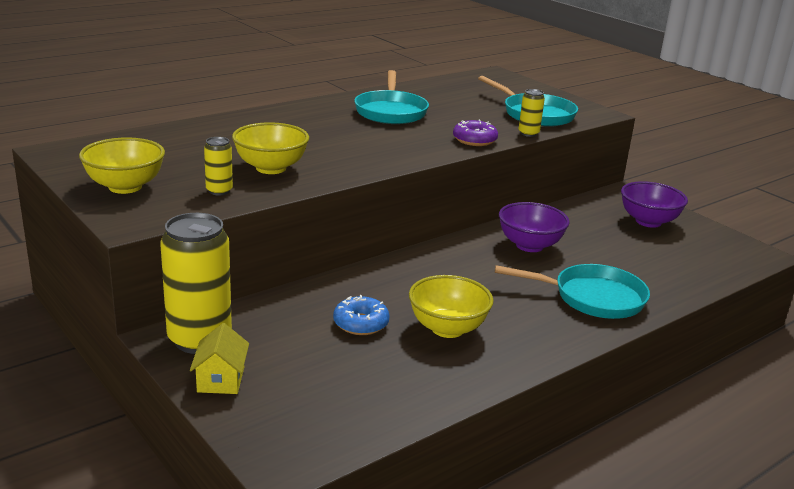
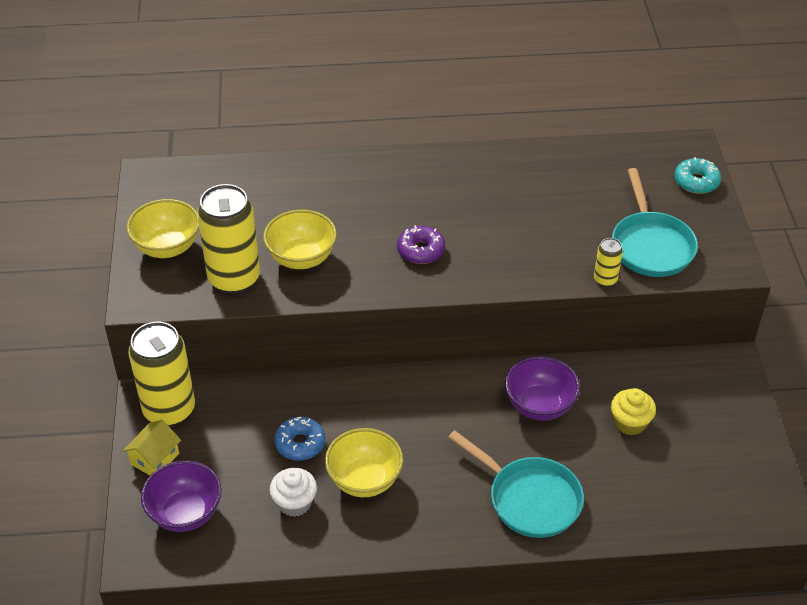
camera: 35 degrees right, 20 degrees up
yellow can [204,137,233,196] -> yellow can [197,184,260,294], size x2.19
turquoise pan [354,70,429,124] -> none
purple donut [453,119,498,146] -> purple donut moved to [397,225,445,264]
purple bowl [621,181,688,228] -> purple bowl moved to [141,460,222,532]
none -> white cupcake [270,468,317,517]
none -> yellow cupcake [611,388,656,435]
none -> turquoise donut [674,157,721,194]

